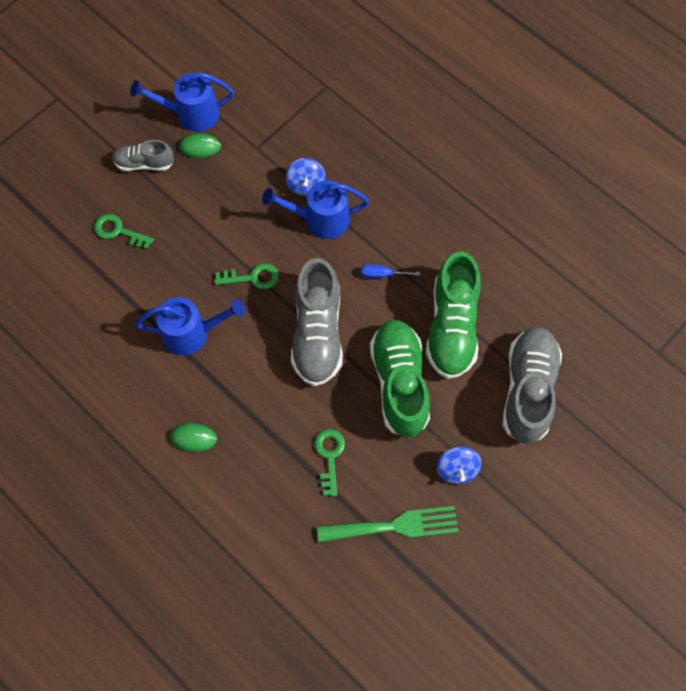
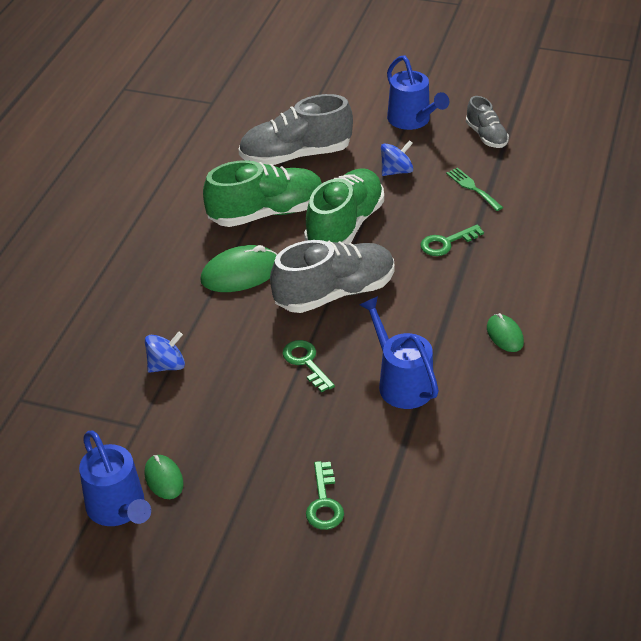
camera: 115 degrees left, 25 degrees down
grey shoe [112,140,174,171] -> grey shoe moved to [466,96,509,148]
blue watering can [262,180,369,239] -> blue watering can moved to [387,55,449,130]
green fork [317,506,459,542] -> green fork [446,168,503,211], size x0.59
blue screwdriver [361,264,420,278] -> green mouse [200,245,278,292]
green shoe [370,320,430,438] -> green shoe turned 150 degrees clockwise [304,168,384,245]

